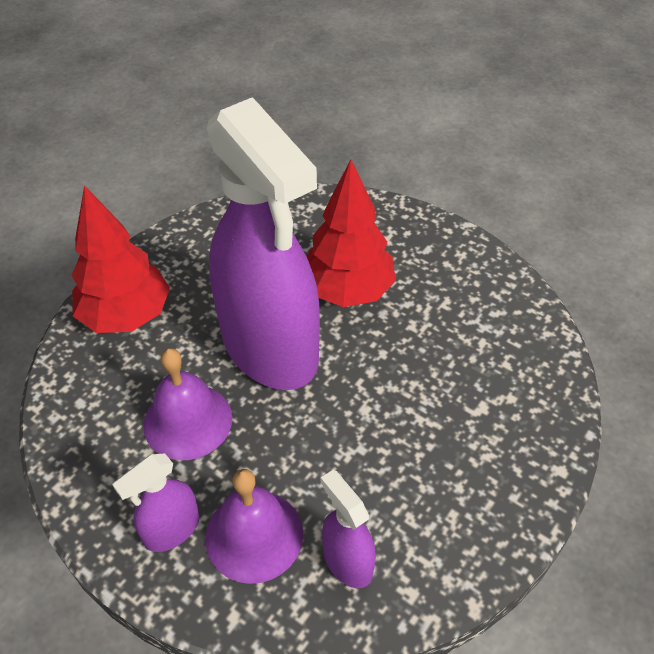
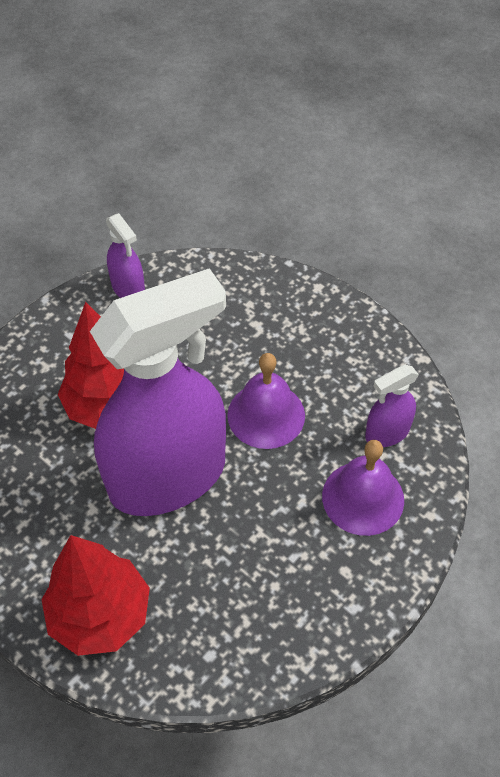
camera: 85 degrees left, 5 degrees up
purple spray bottle [112,453,199,552] -> purple spray bottle moved to [106,213,145,298]
purple bell [143,348,232,460] -> purple bell moved to [227,353,305,449]

